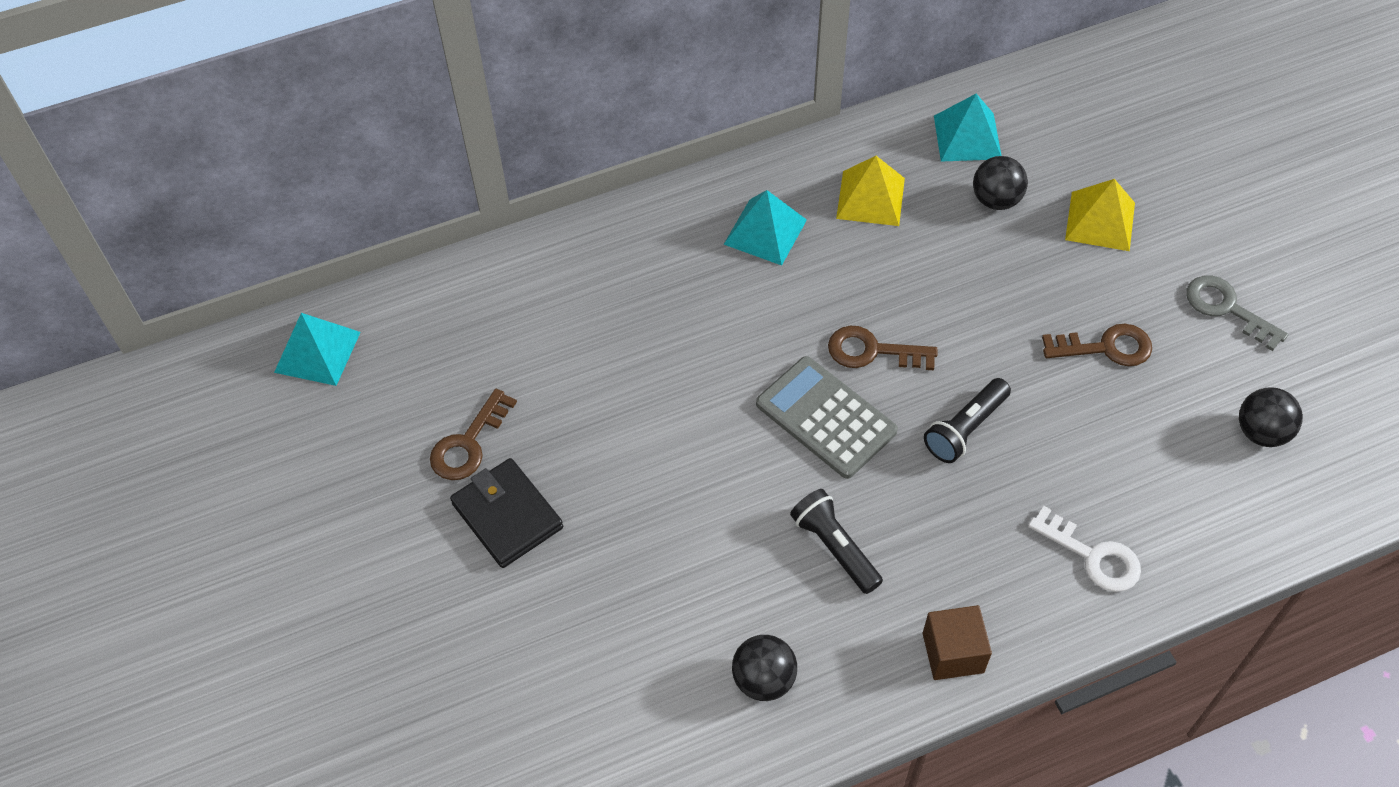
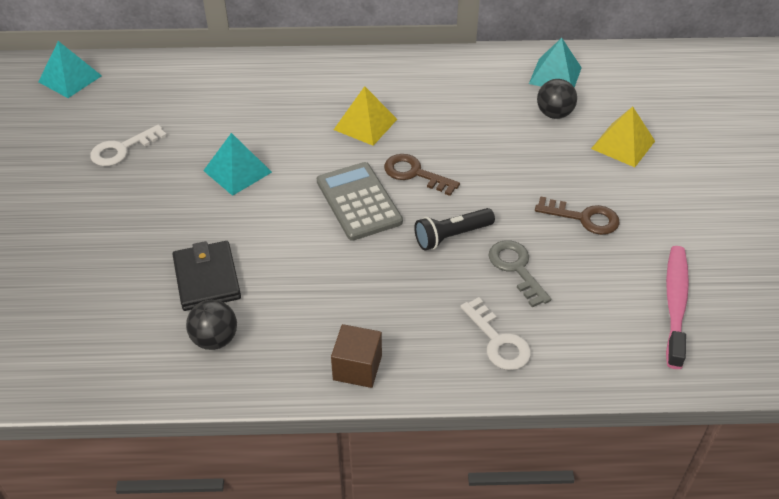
camera: 20 degrees right, 10 degrees down
brown key [430,389,517,480] -> white key [90,125,167,166]
black wallet [450,458,563,568] -> black wallet moved to [172,241,241,311]
turquoise pyramid [724,190,807,266] -> turquoise pyramid moved to [203,133,272,196]
black flashlight [790,489,883,594] -> none
yellow pyramid [836,156,905,226] -> yellow pyramid moved to [334,86,397,146]
grey key [1186,275,1288,351] -> grey key moved to [488,240,551,307]
black ball [1239,387,1303,447] -> pink toothbrush [666,246,689,369]

